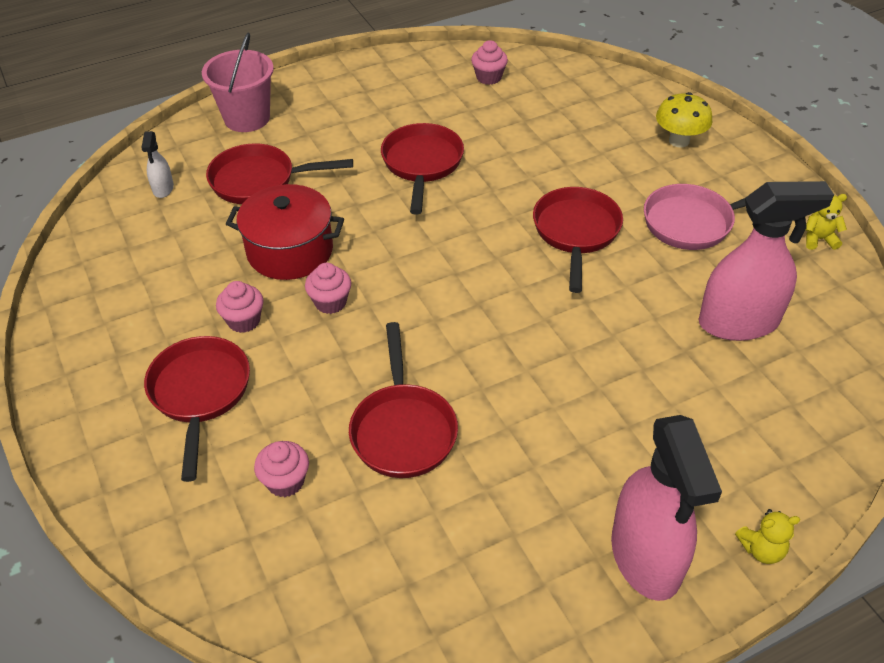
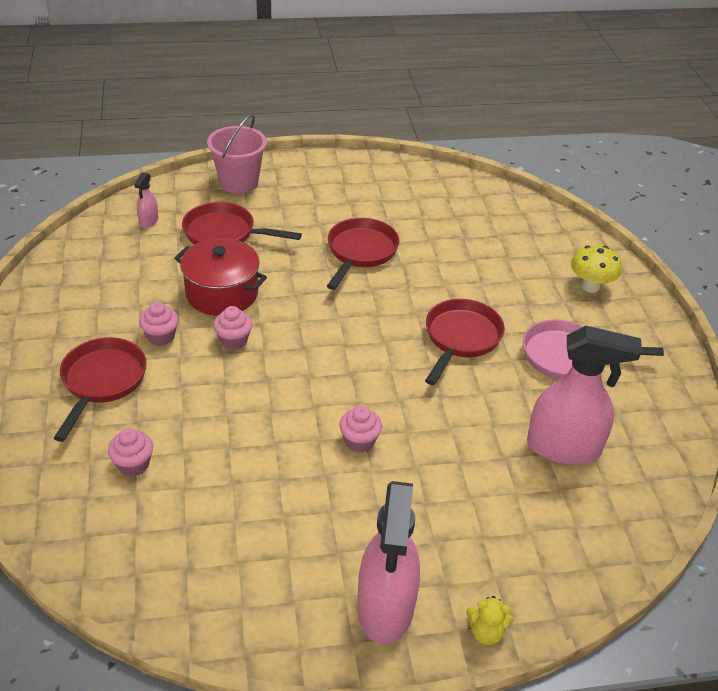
camera: 15 degrees right, 5 degrees down
white spray bottle [142,131,174,198] -> pink spray bottle [134,173,158,228]
red pan [349,322,458,478] -> none
pink cupcake [471,40,508,85] -> pink cupcake moved to [339,406,382,453]
yellow teddy bear [805,194,847,250] -> none

